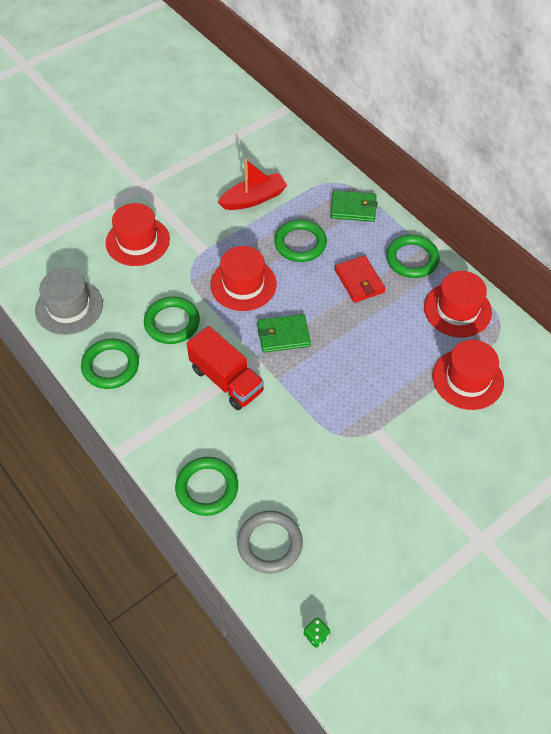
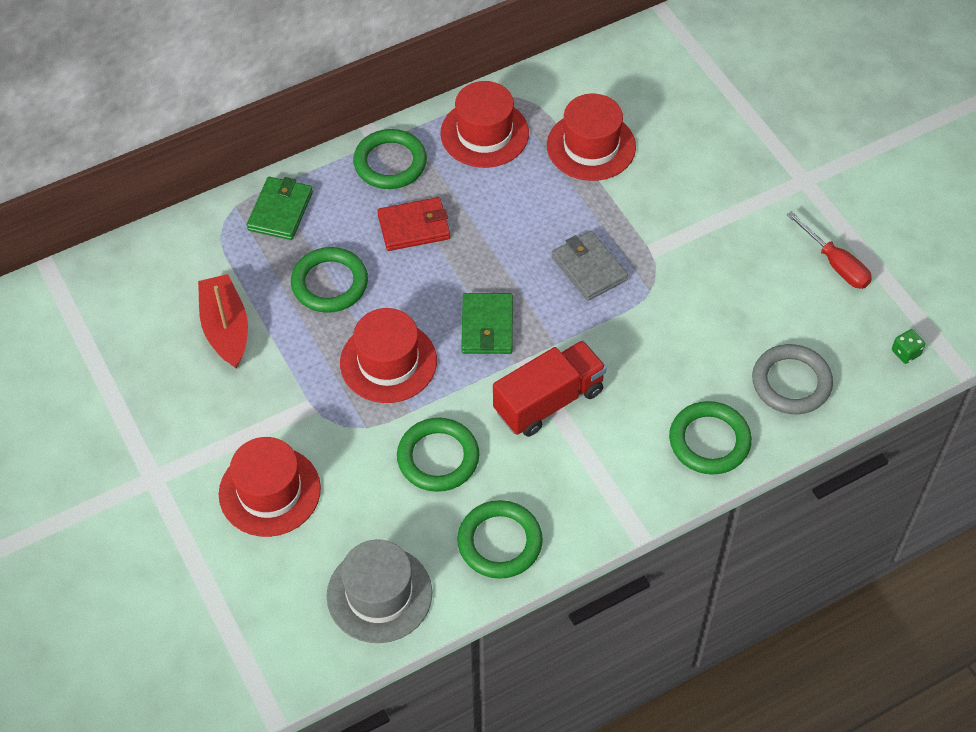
camera: 80 degrees left, 0 degrees up
none -> grey wallet [552,231,628,301]
none -> red screwdriver [787,211,872,289]

